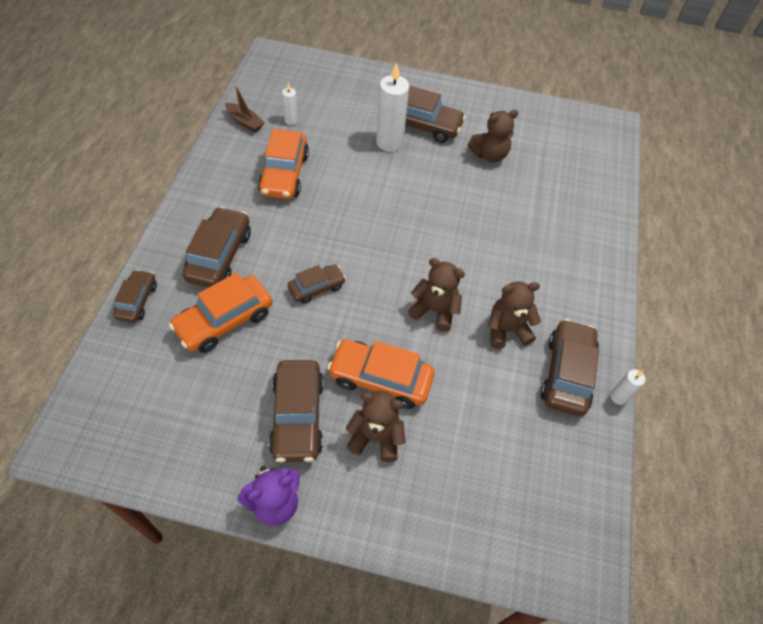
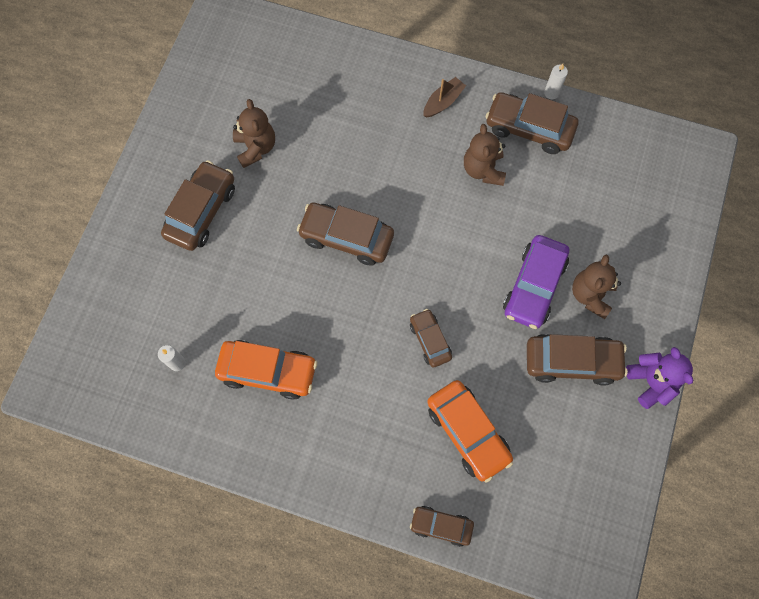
camera: 80 degrees left, 15 degrees up
brown car [183,207,251,287] -> brown car moved to [297,203,394,266]
brown boat [225,85,265,132] -> brown boat moved to [423,77,466,118]
orange car [327,339,435,409] -> purple car [503,235,569,329]
white candle [376,63,409,152] -> none
brown teddy bear [408,258,465,332] -> none

